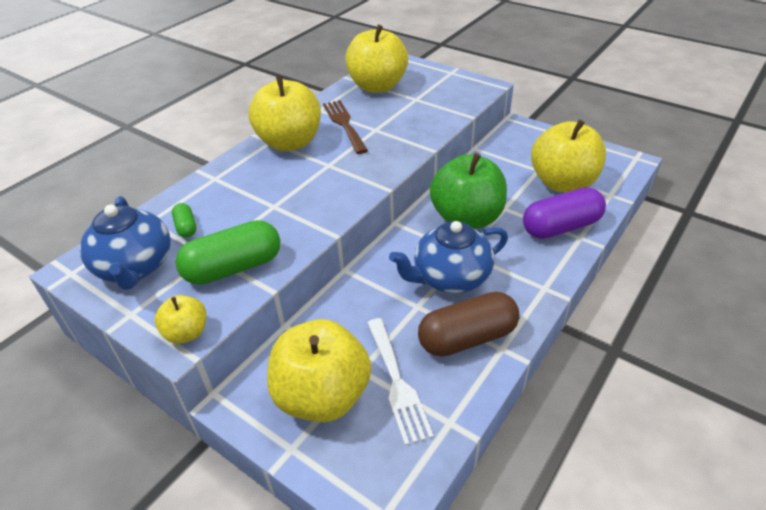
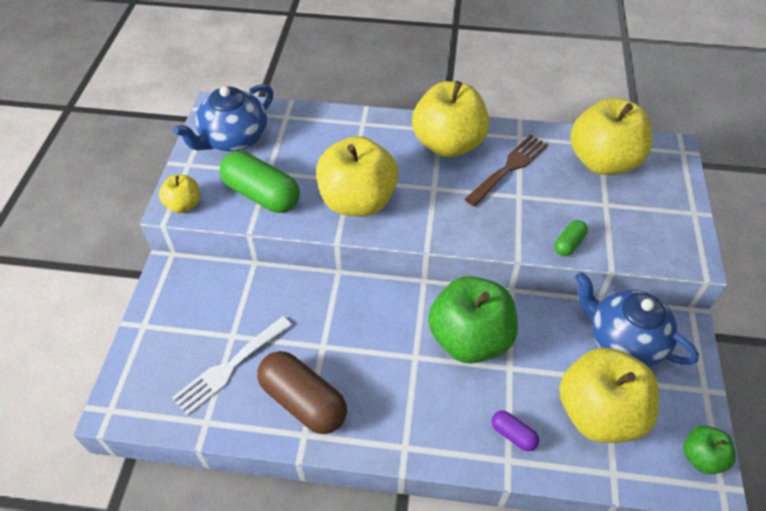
camera: 60 degrees right, 10 degrees up
green capsule [172,203,196,238] -> green capsule moved to [554,220,588,256]
yellow apple [267,319,371,422] -> yellow apple moved to [316,136,399,216]
blue teapot [389,221,508,293] -> blue teapot moved to [575,272,699,367]
purple capsule [523,187,606,239] -> purple capsule [492,411,539,451], size x0.48
none -> green apple [684,426,736,475]

